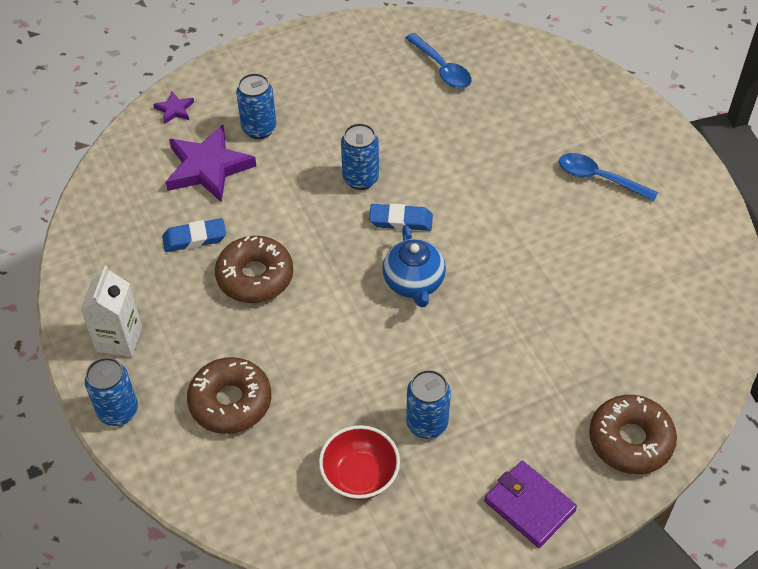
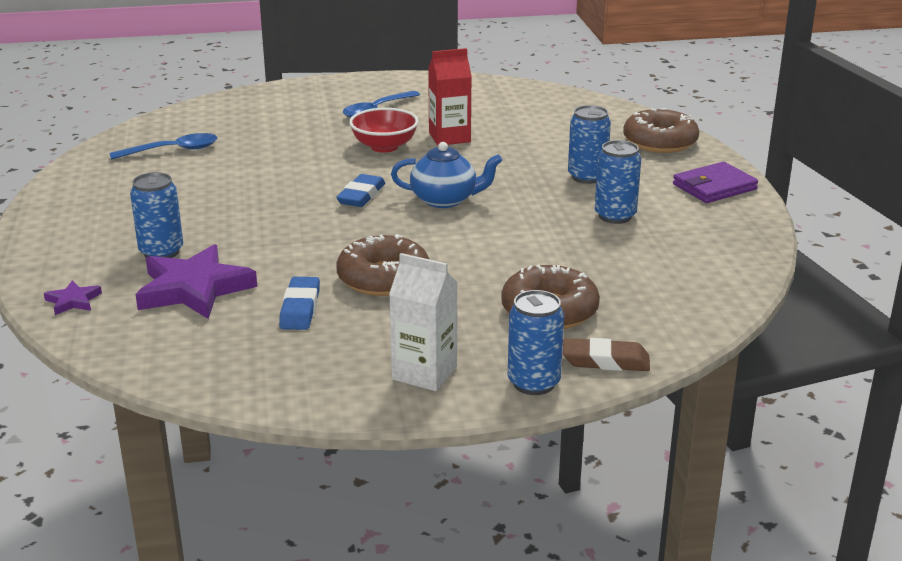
camera: 75 degrees left, 25 degrees down
red bowl [319,425,400,500] -> red bowl moved to [349,108,419,153]
blue can [341,123,379,190] -> blue can moved to [568,105,611,184]
none -> red carton [428,48,472,145]
none -> brown eraser [563,338,650,371]

